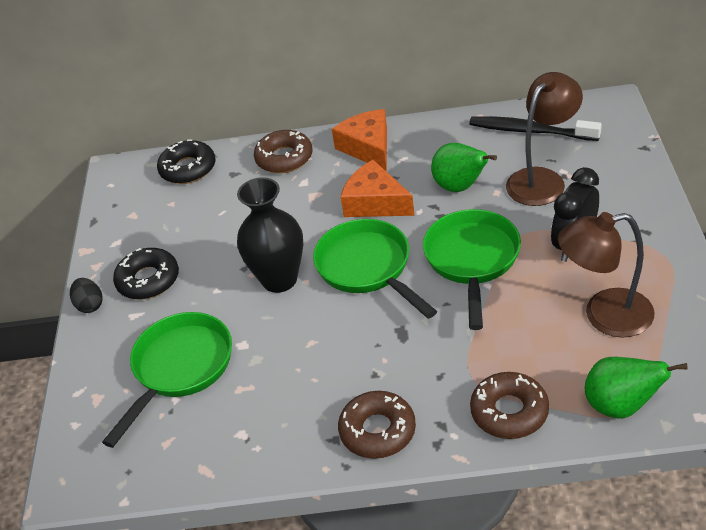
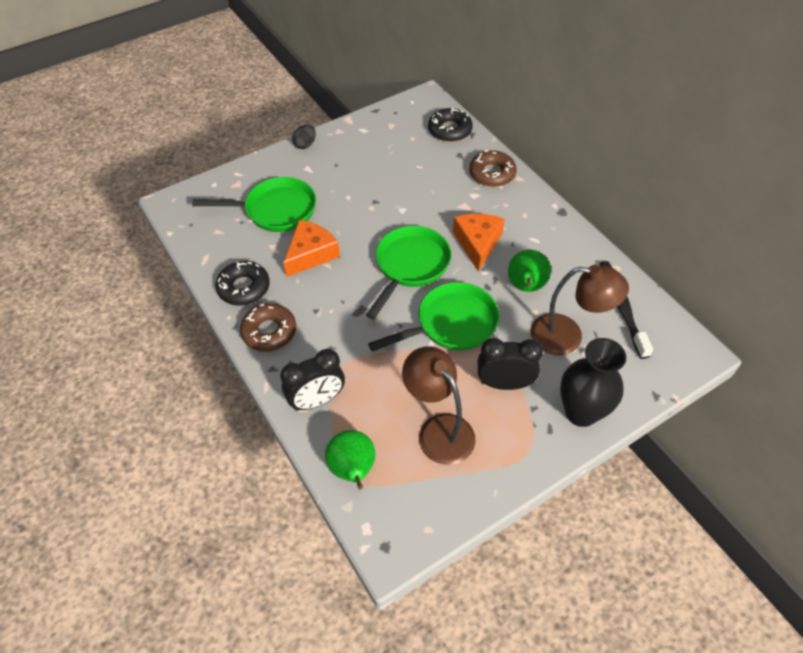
camera: 55 degrees right, 10 degrees up
black donut [113,248,179,299] -> black donut moved to [216,261,270,306]
black vase [237,177,303,293] -> black vase moved to [560,338,626,427]
orange cheese [332,109,387,171] -> orange cheese moved to [283,220,340,277]
brown donut [470,372,549,439] -> black clock [280,349,345,411]

